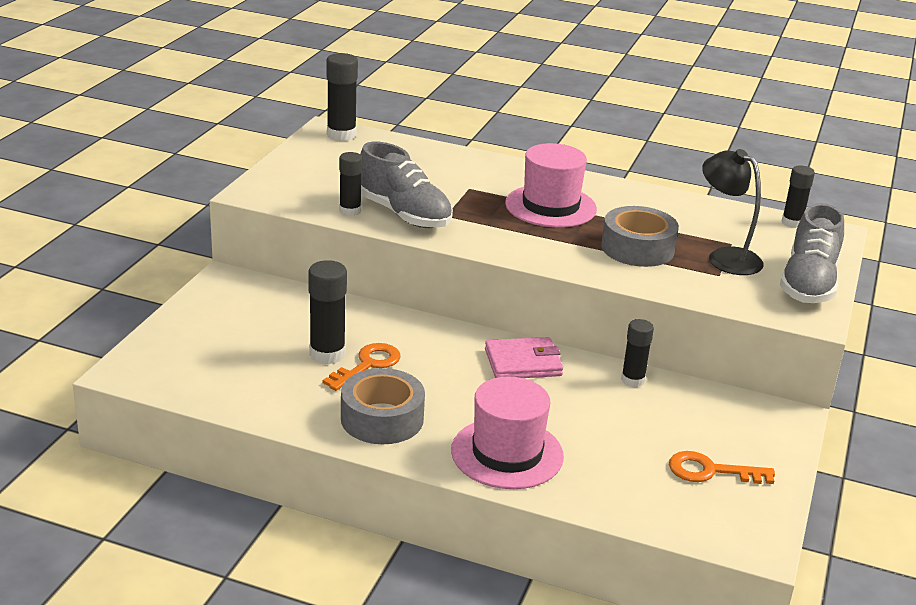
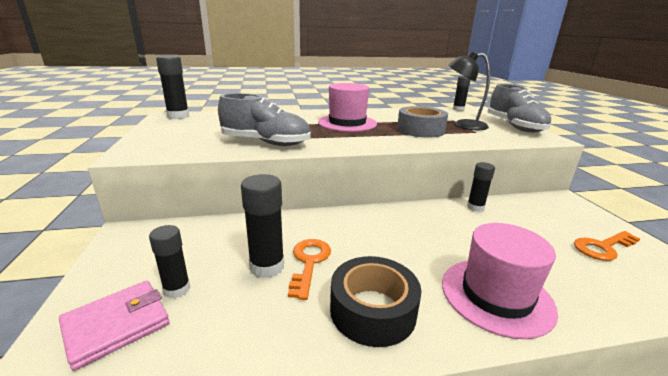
camera: 30 degrees left, 5 degrees down
black glue stick [339,152,363,216] -> black glue stick moved to [149,225,190,298]
grey tape [341,368,425,444] -> black tape [330,256,421,347]
pink wallet [485,337,563,378] -> pink wallet moved to [59,280,170,371]

